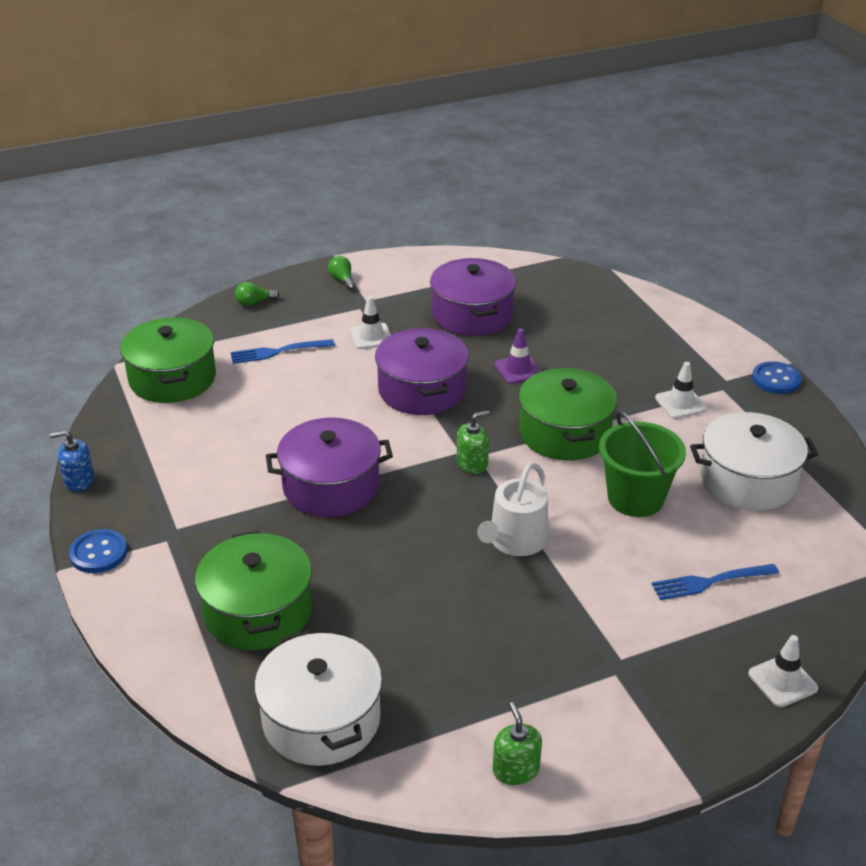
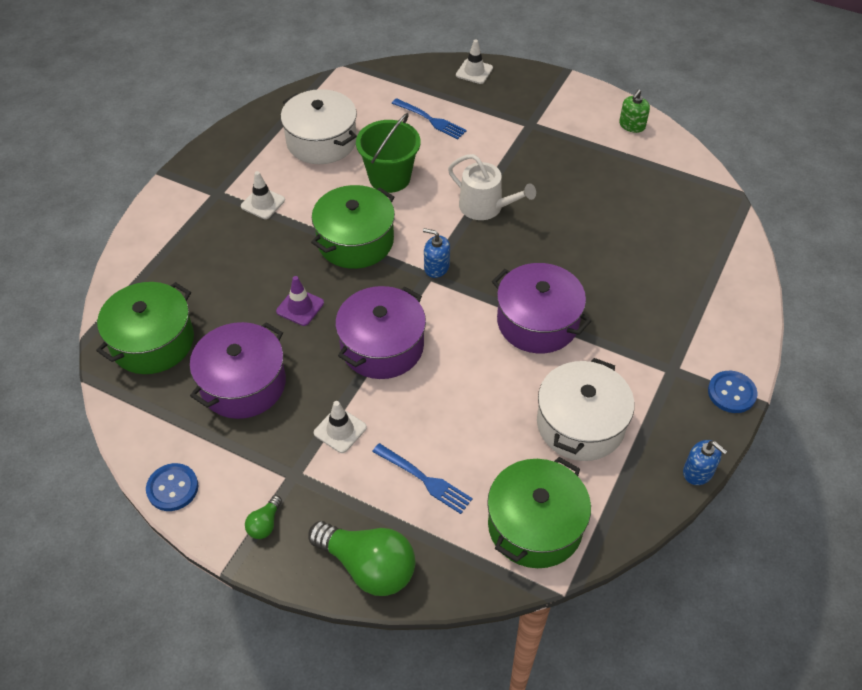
camera: 130 degrees left, 15 degrees up
green pot [195,531,312,650] -> green pot moved to [96,282,194,374]
green light bulb [235,282,279,306] -> green light bulb [308,521,415,596], size x2.21
white pot [254,630,382,766] -> white pot moved to [537,358,635,461]
green soap dispenser [457,411,490,474] -> blue soap dispenser [423,228,450,278]
white watering can [477,462,548,556] -> white watering can turned 45 degrees clockwise [448,154,536,220]
blue button [752,361,801,394] -> blue button moved to [146,463,198,511]

